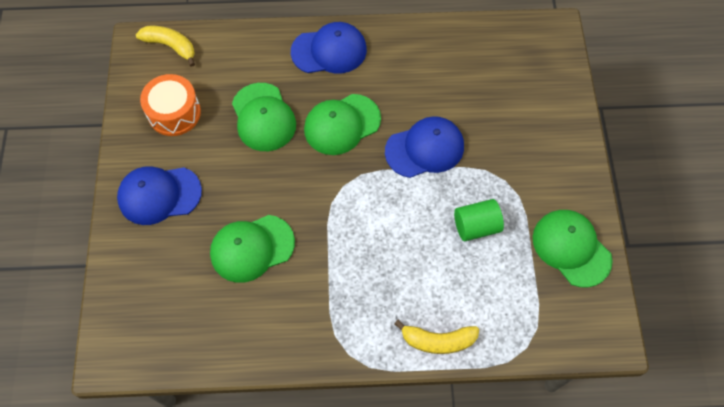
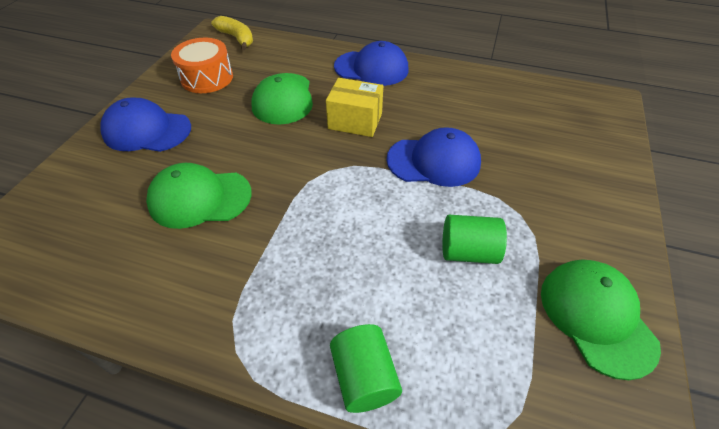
camera: 20 degrees right, 15 degrees down
green cap [304,94,381,155] -> yellow box [326,78,383,137]
yellow banana [395,319,479,354] -> green cylinder [330,324,402,413]

